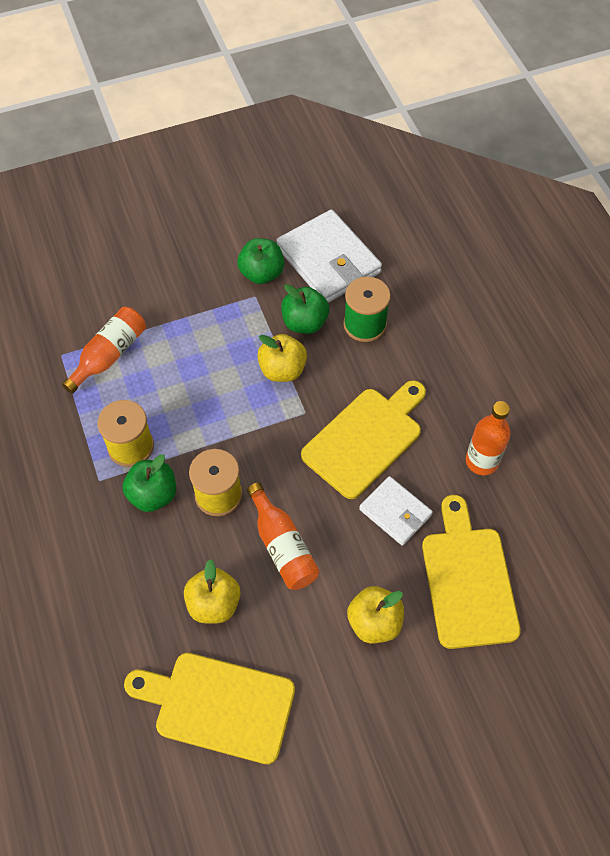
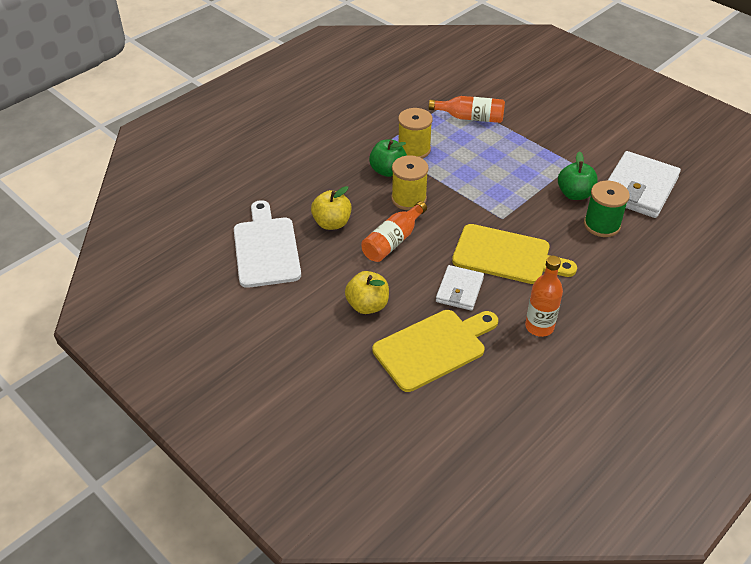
camera: 65 degrees right, 15 degrees down
yellow cutting board [124,653,295,764] -> white cutting board [234,200,301,288]
green apple [237,238,284,284] -> none
yellow apple [257,334,307,382] -> none

